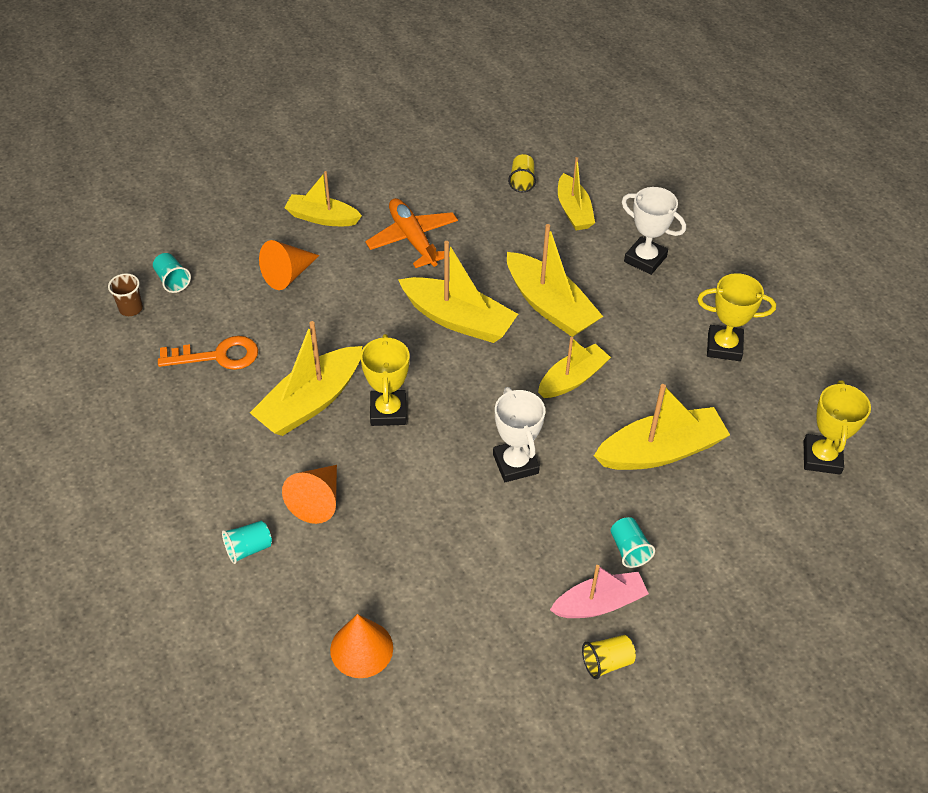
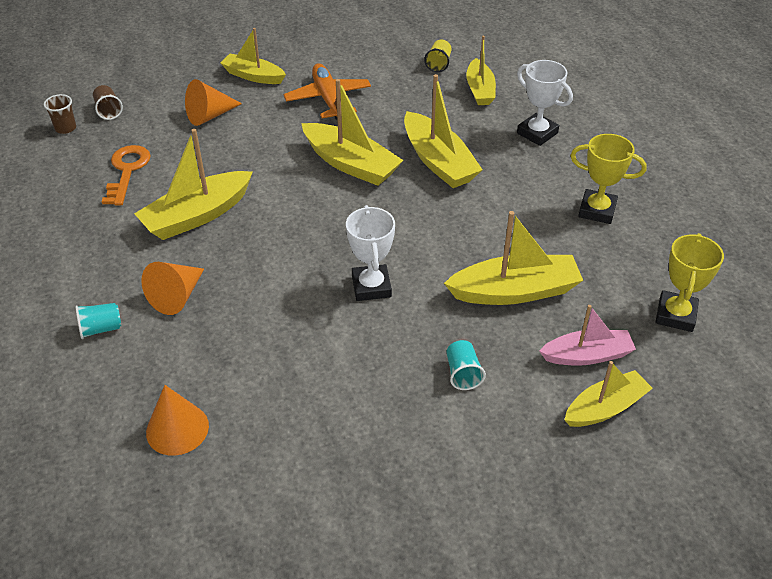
camera: 10 degrees right, 5 degrees down
turquoise cup [153,253,191,293] -> brown cup [93,85,123,120]
orange key [158,336,258,370] -> orange key turned 90 degrees counterclockwise [102,145,151,205]
yellow trophy [360,334,410,426] -> none
yellow boat [538,337,611,398] -> yellow boat moved to [564,361,653,427]
pink boat [550,565,649,618] -> pink boat moved to [539,305,636,366]
yellow cup [582,635,636,679] -> none

